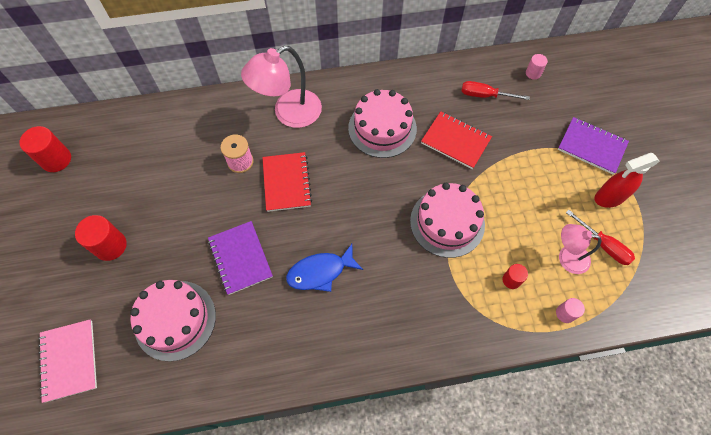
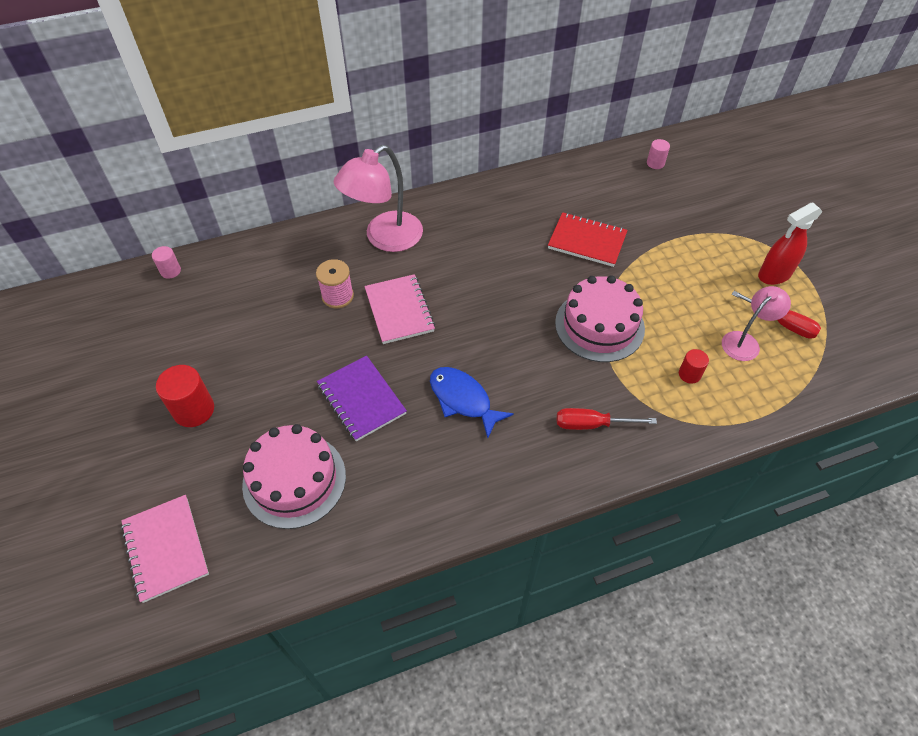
camera: 10 degrees left, 10 degrees down
red cylinder [19,126,71,172] -> none
red notebook [262,152,312,212] -> pink notebook [364,274,435,344]
blue fish [286,244,363,292] -> blue fish turned 75 degrees clockwise [430,367,514,438]
pink cake [348,89,417,158] -> none
red screwdriver [462,81,530,100] -> red screwdriver moved to [557,408,657,430]
pink cylinder [556,298,585,323] -> pink cylinder moved to [152,246,181,279]
purple notebook [558,117,629,175] -> none
pink lamp [559,224,602,274] -> pink lamp turned 135 degrees clockwise [722,286,791,361]

